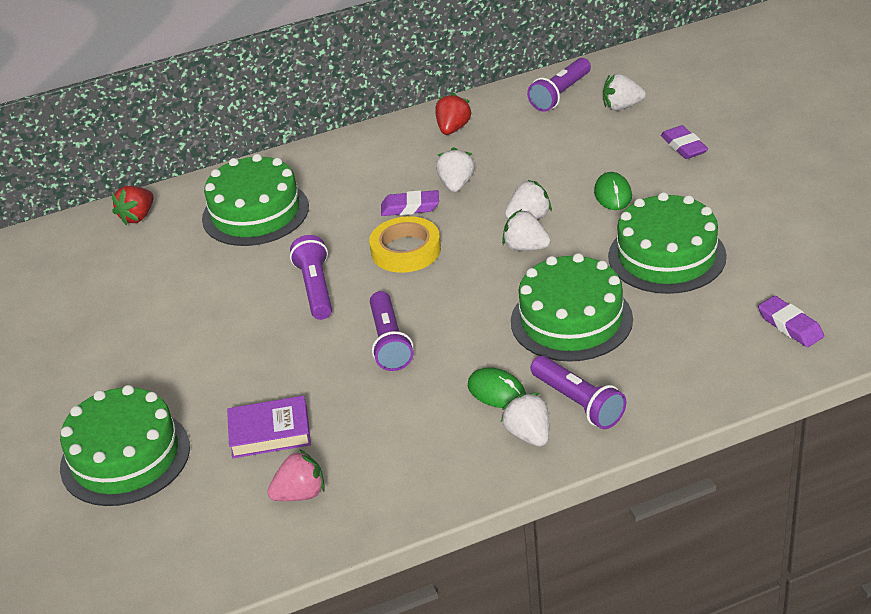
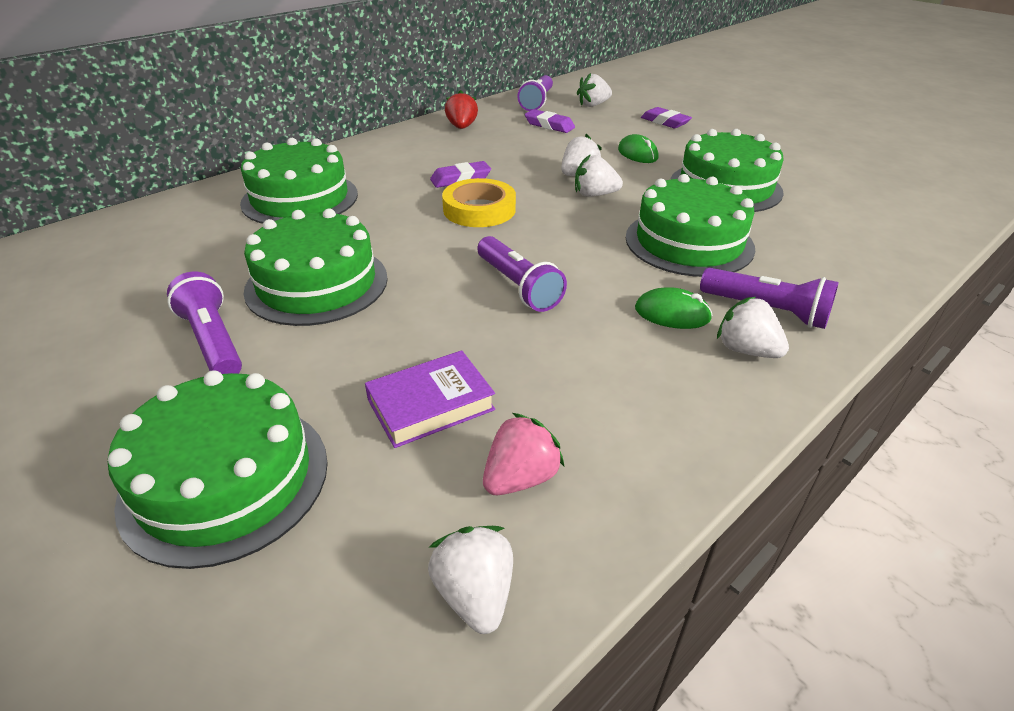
camera: 25 degrees left, 0 degrees up
red strawberry [111,186,154,225] -> none
purple flashlight [290,235,332,320] -> purple flashlight moved to [167,272,242,374]
white strawberry [436,147,475,192] -> white strawberry moved to [428,526,513,634]
purple eraser [758,296,824,347] -> purple eraser moved to [525,109,575,133]
none -> green cake [243,209,388,326]

